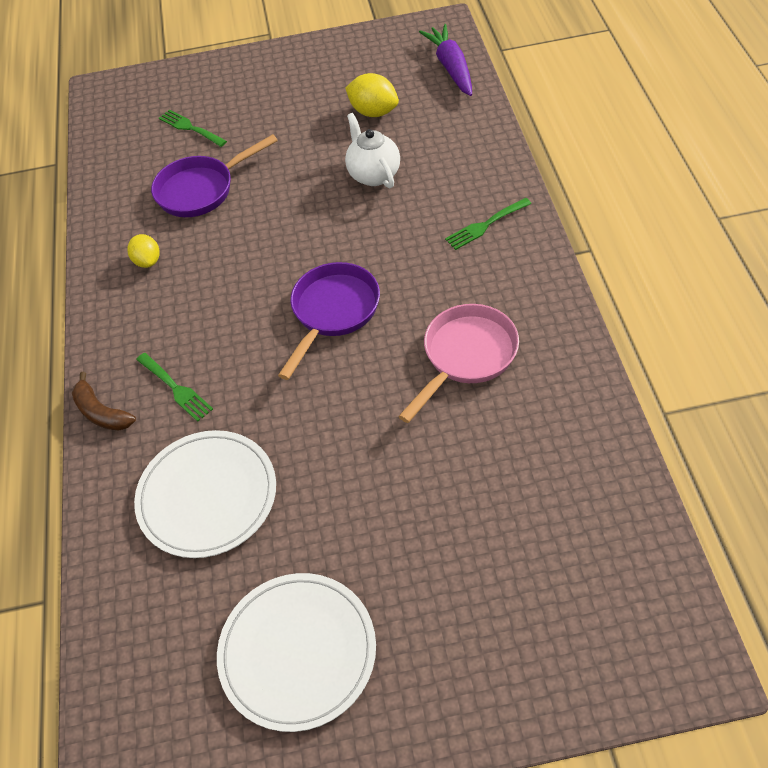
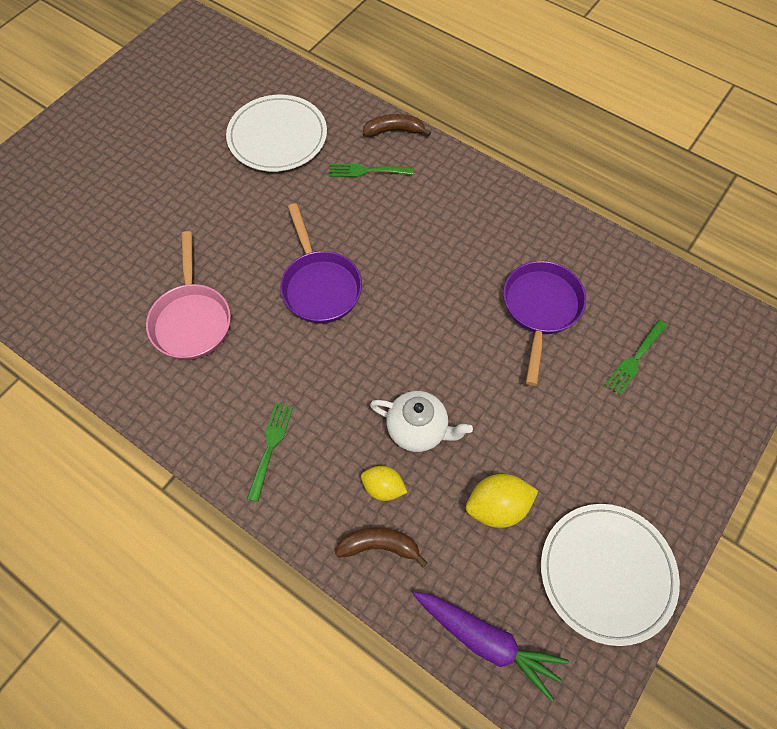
camera: 130 degrees right, 10 degrees up
yellow lemon [127,234,160,268] -> yellow lemon moved to [361,466,408,501]
green fork [159,109,227,147] -> green fork turned 135 degrees clockwise [604,320,667,395]
white plate [217,573,376,732] -> white plate moved to [541,504,680,646]
none -> brown banana [335,527,427,567]

